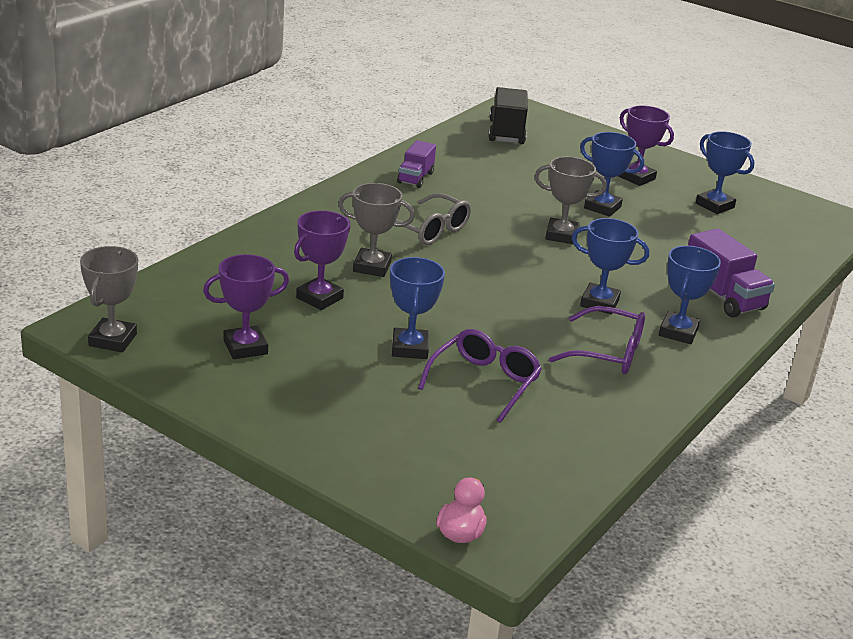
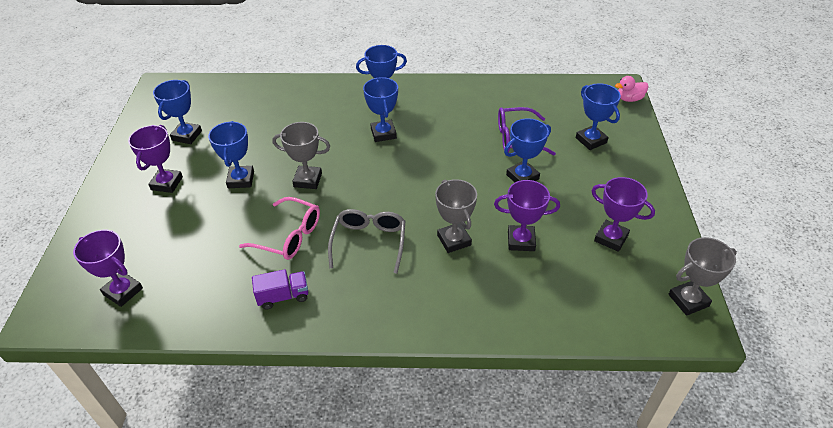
camera: 120 degrees left, 15 degrees up
black truck [489,87,528,144] -> purple trophy [73,230,143,307]
grey trophy [534,157,607,244] -> grey trophy turned 60 degrees counterclockwise [272,122,330,189]
purple glasses [549,306,645,374] -> none
purple truck [688,229,775,317] -> none
none -> pink glasses [239,197,320,260]
none -> blue trophy [576,83,621,150]

